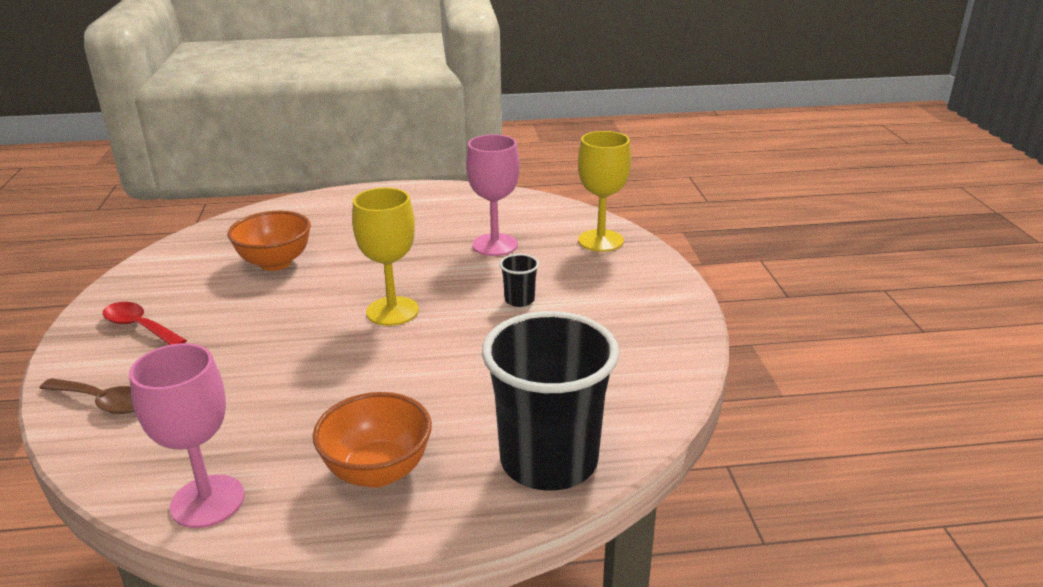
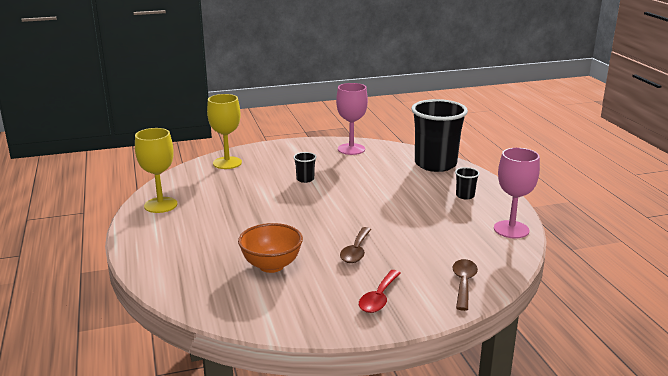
camera: 100 degrees left, 5 degrees down
orange bowl [313,392,432,488] -> black cup [455,167,480,200]
yellow goblet [352,188,419,326] -> yellow goblet moved to [135,128,177,213]
pink goblet [466,134,520,256] -> pink goblet moved to [336,83,368,155]
none -> brown spoon [340,227,372,263]

